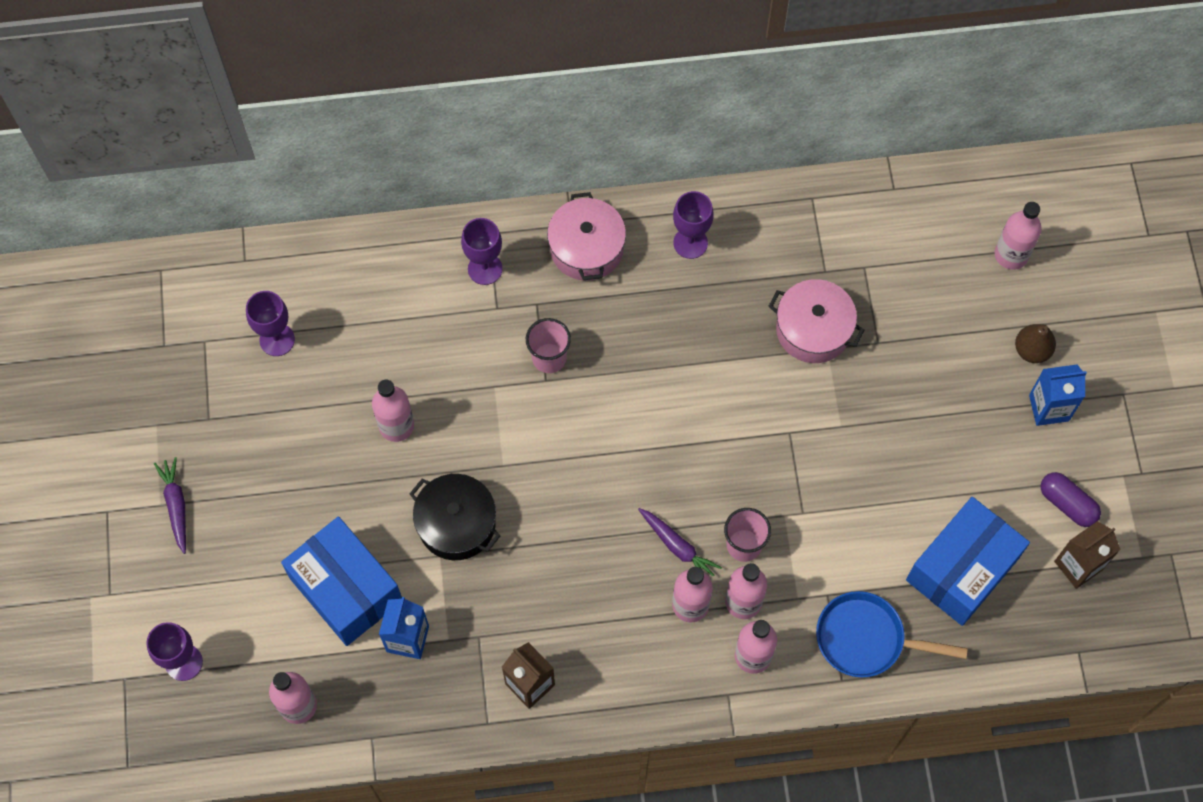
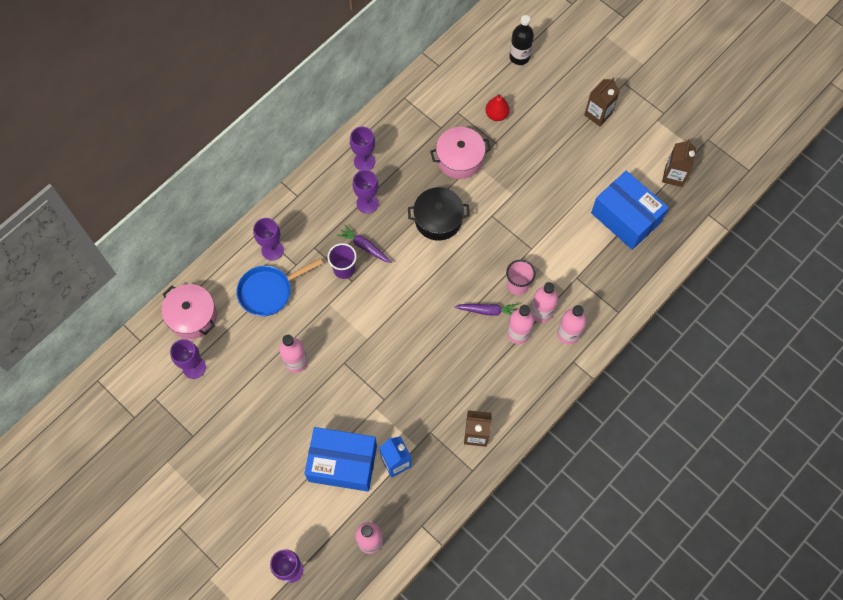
camera: 40 degrees left, 0 degrees up
purple carrot [154,457,186,554] -> purple carrot moved to [337,225,392,263]
black pot [409,474,500,560] -> black pot moved to [408,187,470,241]
pink cup [526,318,571,373] -> purple cup [327,243,357,279]
pink pot [547,192,626,281] -> pink pot moved to [162,284,217,339]
blue pan [816,591,968,678] -> blue pan moved to [237,258,323,316]
blue box [906,497,1030,626] -> blue box turned 45 degrees counterclockwise [591,171,669,250]
pink bottle [995,202,1042,270] -> black bottle [509,15,534,65]
brown pear [1015,324,1056,363] -> none
blue carton [1029,364,1087,426] -> brown carton [584,77,620,127]
purple capsule [1041,472,1101,527] -> none
none -> purple goblet [353,170,379,214]
none -> red pear [485,94,510,121]

